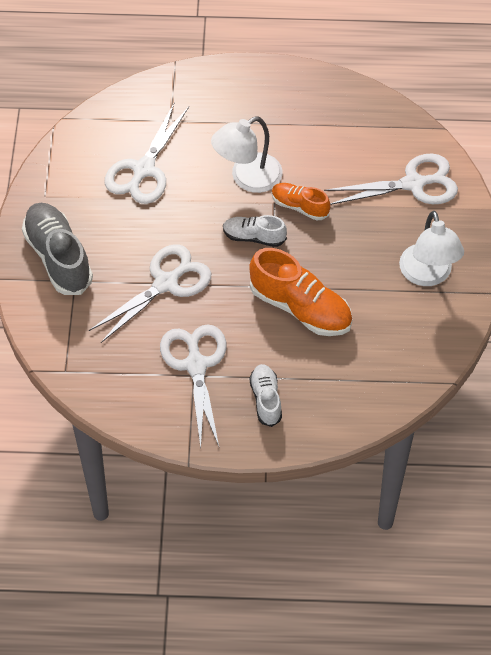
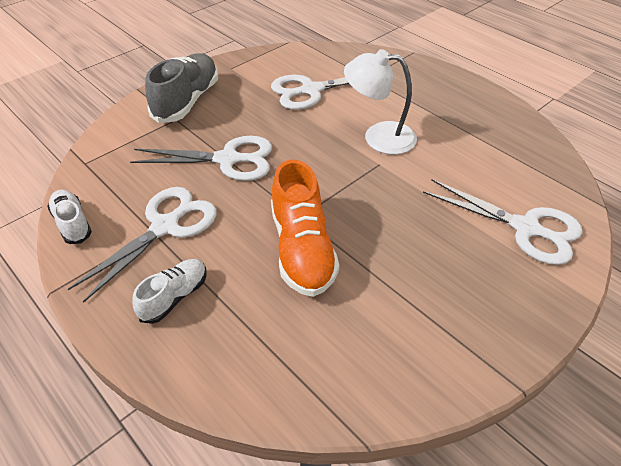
camera: 45 degrees right, 10 degrees down
white shoe [223,215,287,247] -> white shoe moved to [47,190,92,244]
orange shoe [272,183,330,220] -> none
white lamp [399,211,464,286] -> none

